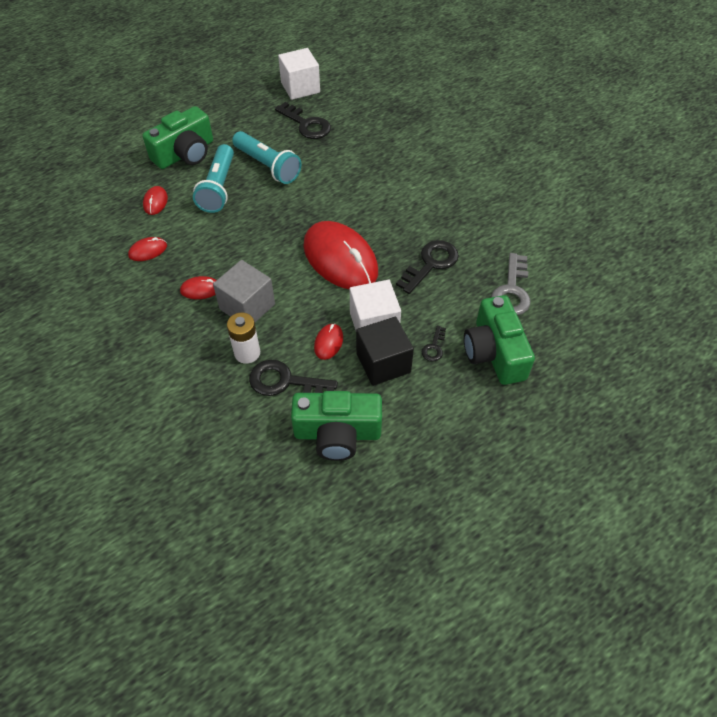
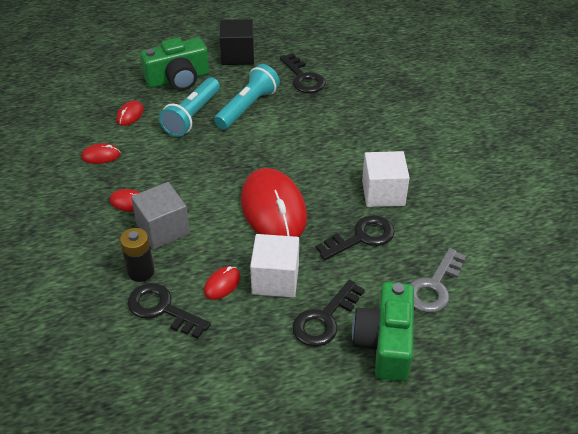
camera: 20 degrees right, 10 degrees down
white battery [227,313,260,364] -> black battery [120,228,154,282]
turquoise flashlight [232,131,301,184] -> turquoise flashlight turned 120 degrees counterclockwise [214,64,280,129]
white cube [278,48,320,100] -> white cube moved to [362,151,410,207]
green camera [291,391,382,461] -> none
black cube [356,316,414,386] -> black cube moved to [220,19,254,65]
black key [422,326,446,362] -> black key [292,280,365,347], size x1.94

